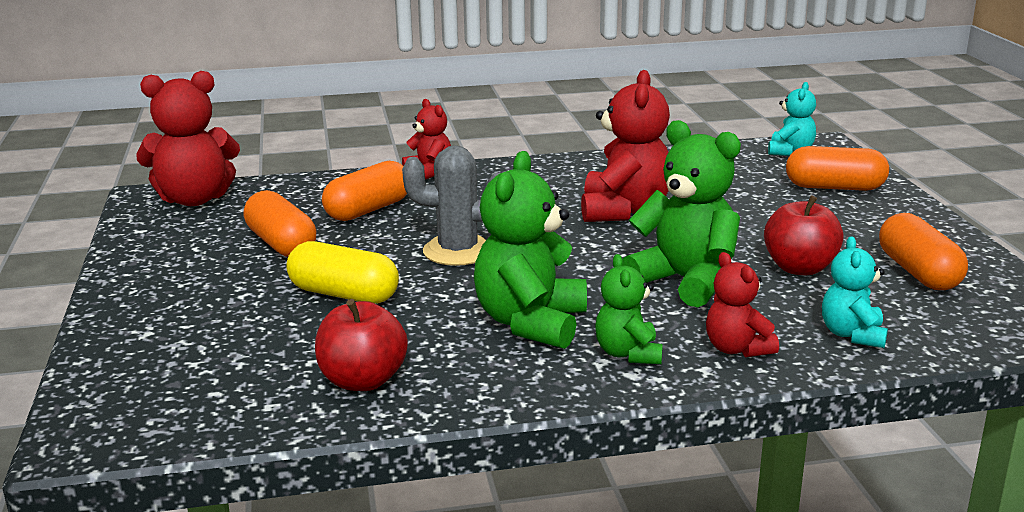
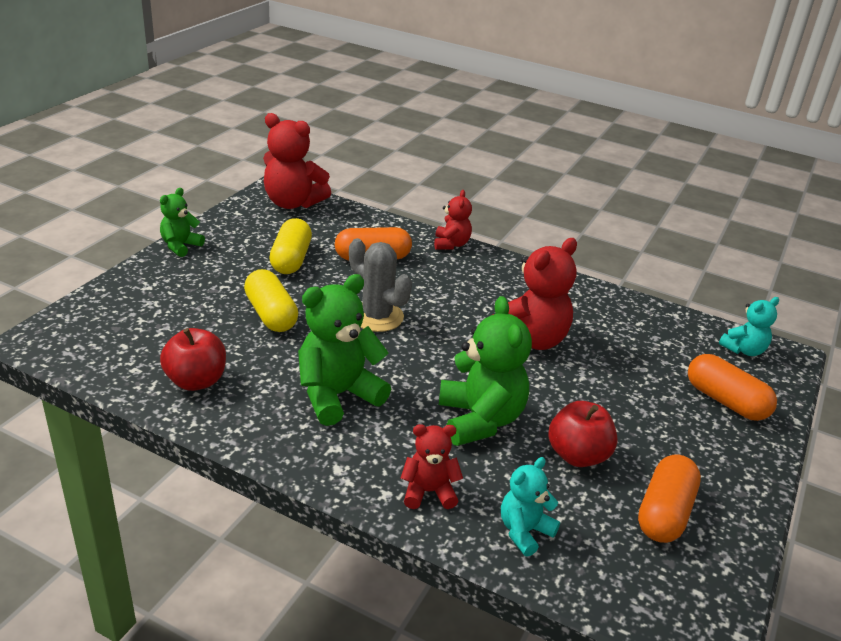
camera: 35 degrees right, 10 degrees up
orange capsule [243,190,316,257] -> yellow capsule [269,218,312,274]
green teddy bear [595,254,663,364] -> green teddy bear moved to [160,188,205,257]
red teddy bear [706,252,779,357] -> red teddy bear turned 75 degrees clockwise [401,424,463,509]

